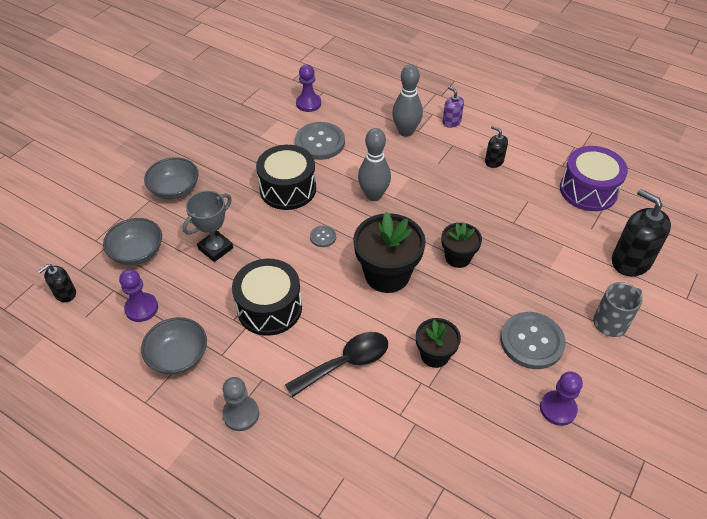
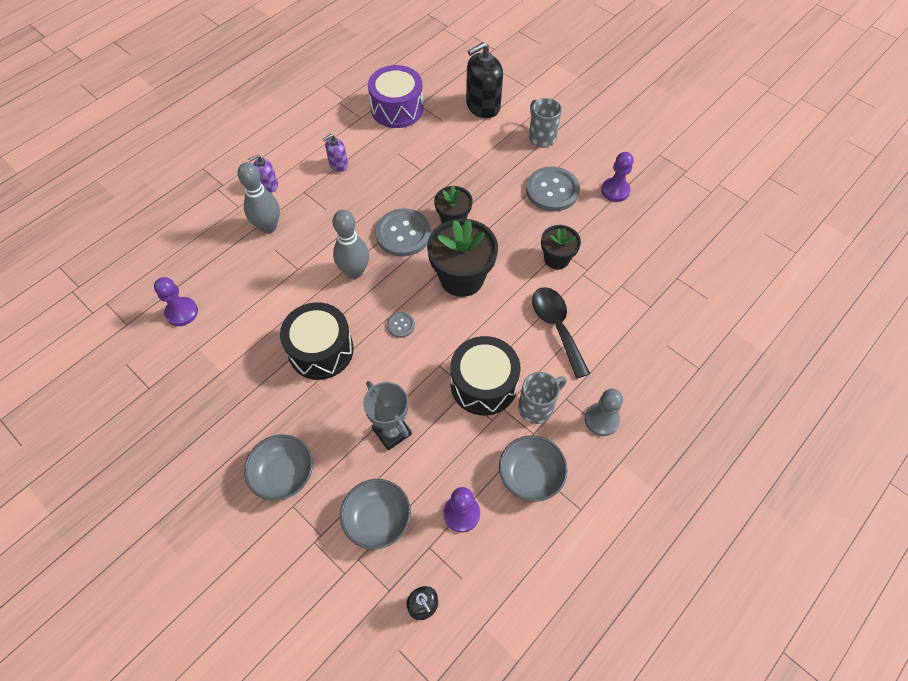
camera: 80 degrees left, 10 degrees up
grey button [295,122,345,160] -> grey button moved to [375,208,431,257]
black soap dispenser [485,126,508,168] -> purple soap dispenser [323,134,348,172]
none -> grey mug [518,372,566,424]

